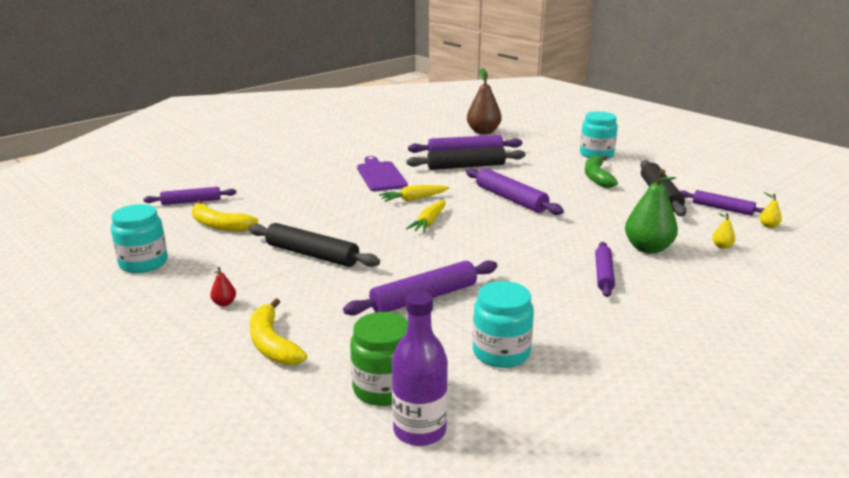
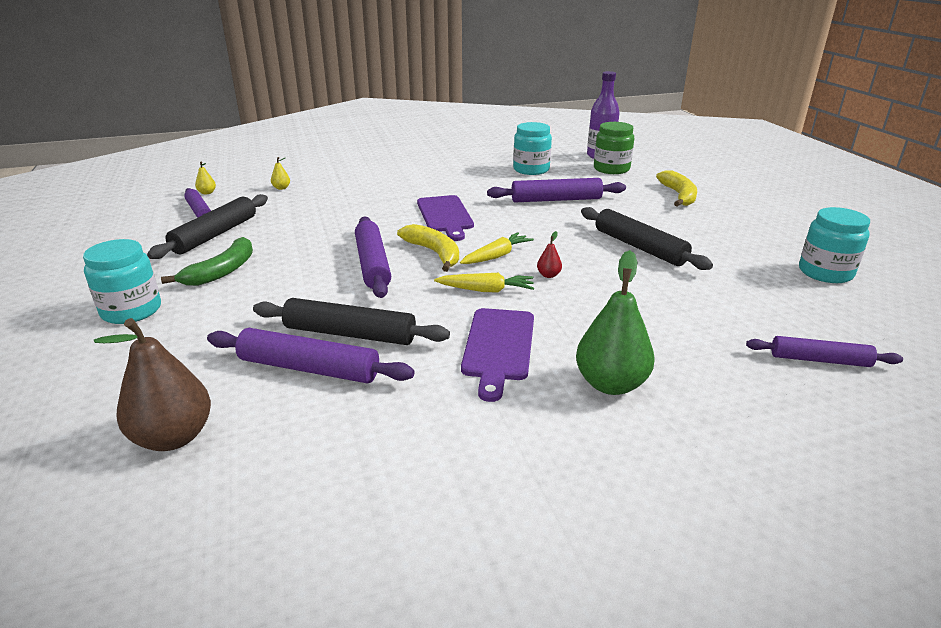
camera: 155 degrees left, 5 degrees up
yellow banana [192,200,258,231] -> yellow banana moved to [397,224,459,272]
red pear [210,267,236,306] -> red pear moved to [537,231,562,278]
purple rolling pin [595,242,615,297] -> none
green pear [625,169,678,254] -> green pear moved to [576,250,655,395]
none -> purple cutting board [417,195,474,241]

